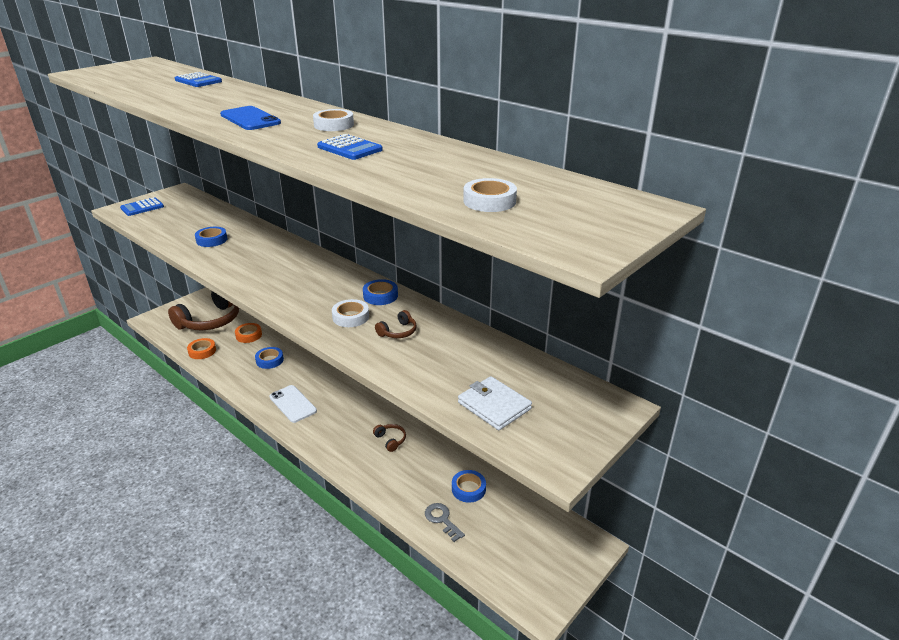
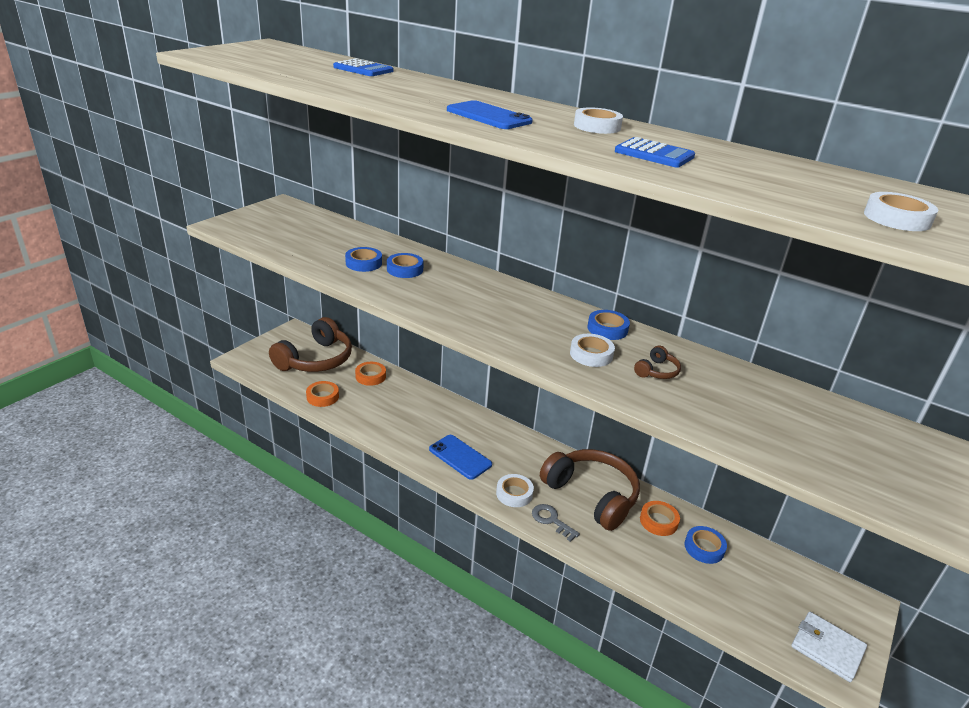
camera: 10 degrees left, 0 degrees up
blue calculator [120,197,164,216] -> none
blue tape [255,347,284,369] -> blue tape moved to [387,253,424,278]
white phone [269,385,317,423] -> blue phone [429,435,492,480]
brown headphones [373,424,406,452] -> brown headphones [540,449,640,531], size x2.48
grey key [425,503,465,542] -> grey key moved to [532,504,580,542]
white wallet [458,376,532,430] -> white wallet moved to [791,612,867,682]
none -> white tape [496,474,534,507]
none -> orange tape [640,501,680,536]

